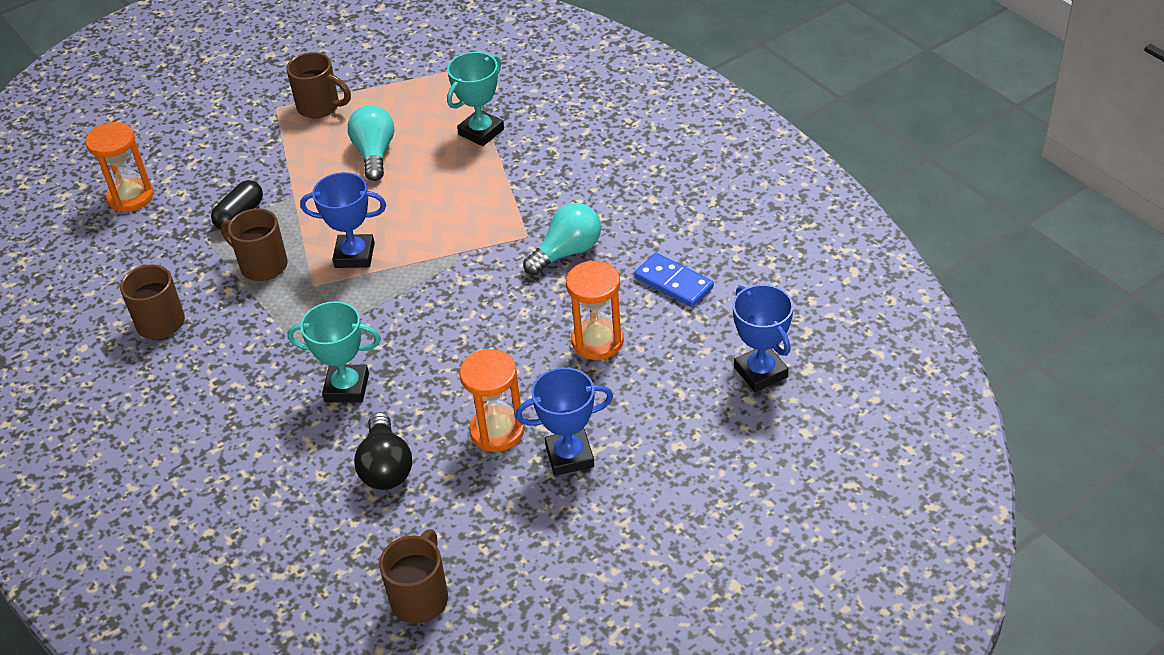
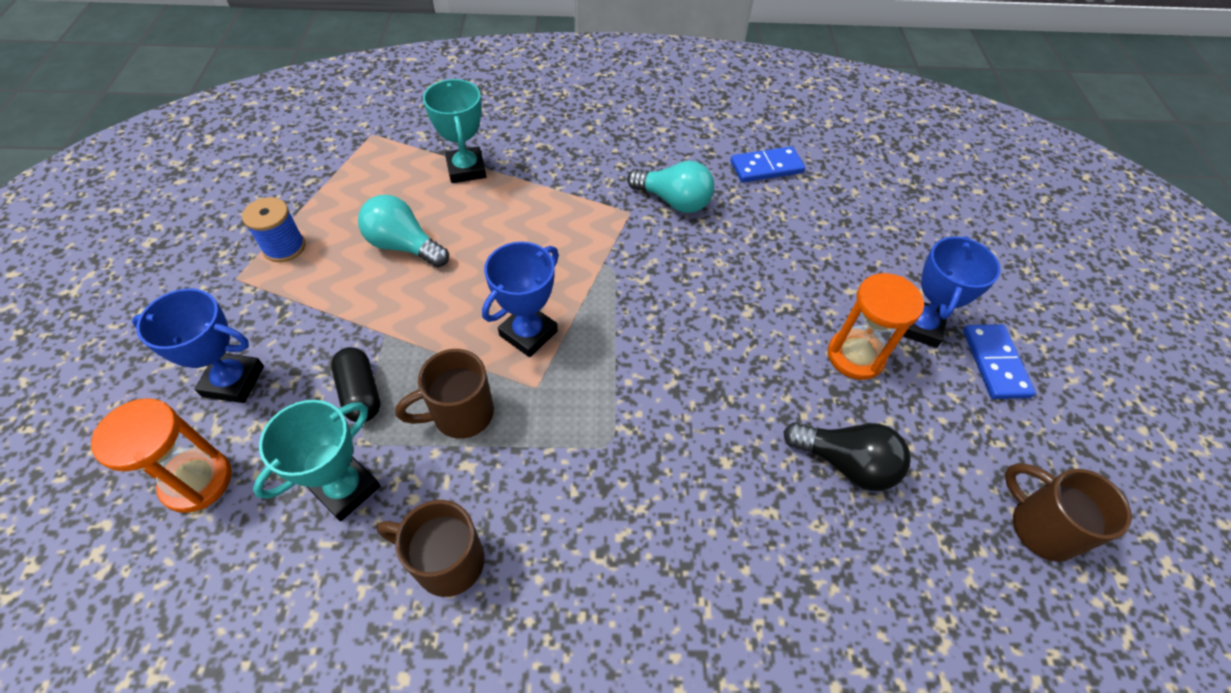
camera: 60 degrees left, 10 degrees up
brown mug [286,52,351,118] -> blue spool [242,197,305,262]
turquoise trophy [287,301,381,402] -> turquoise trophy moved to [253,400,380,521]
turquoise light bulb [523,203,601,275] -> turquoise light bulb turned 120 degrees clockwise [627,161,714,213]
orange hourglass [566,260,624,360] -> none
blue trophy [733,284,793,392] -> blue trophy moved to [132,288,264,403]
none -> blue domino [963,324,1036,399]

